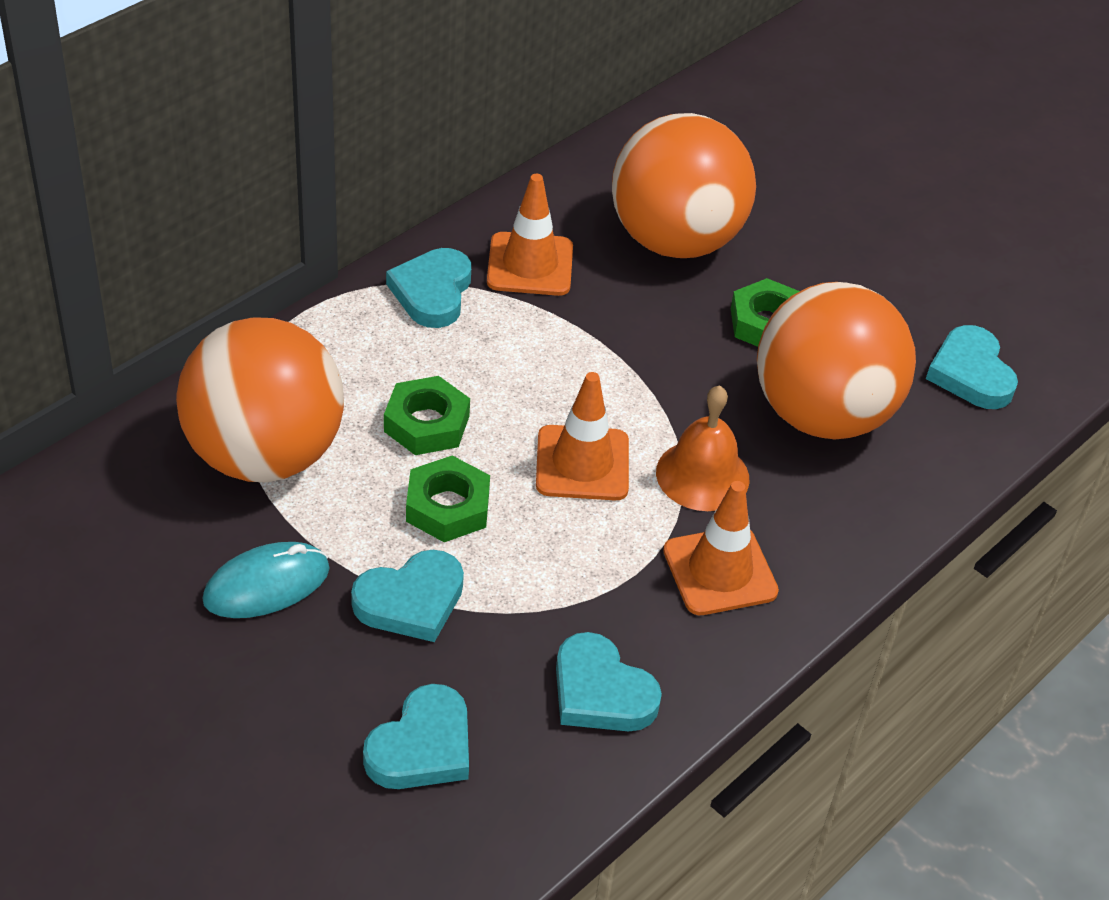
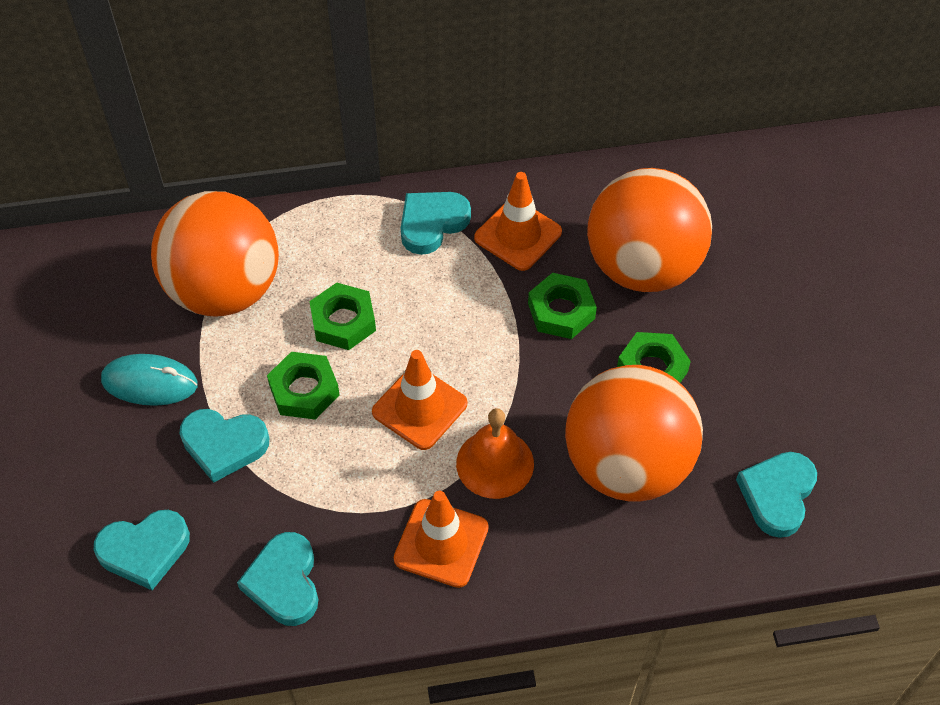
camera: 40 degrees right, 10 degrees up
none -> green nut [528,273,597,339]

